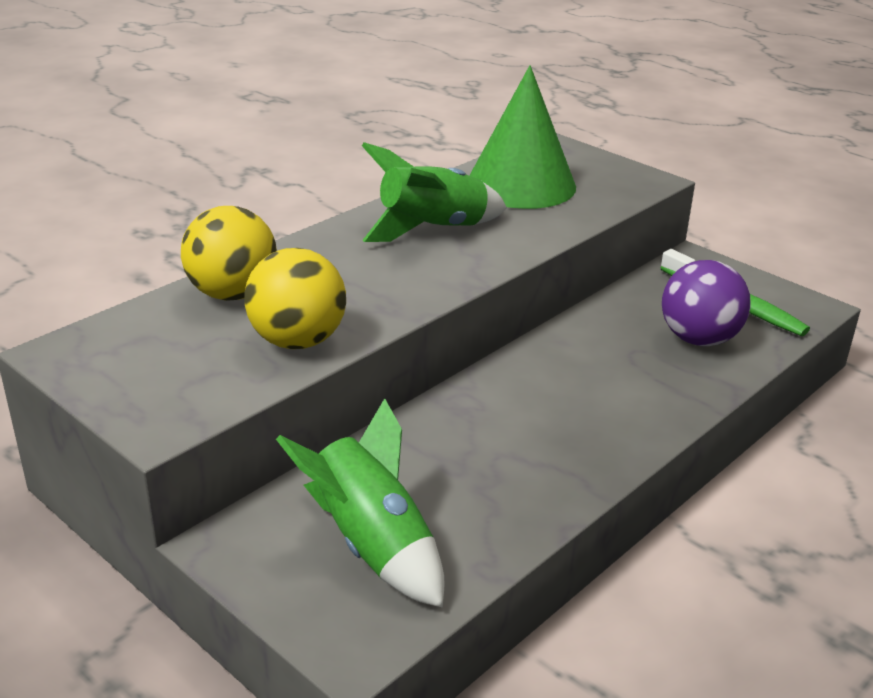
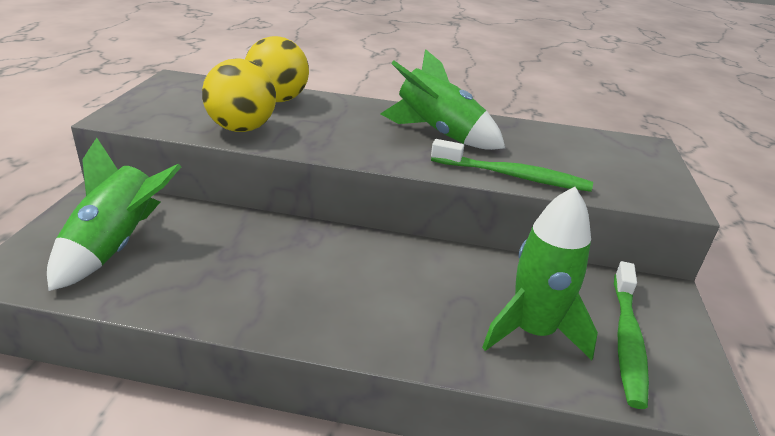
camera: 55 degrees right, 0 degrees up
green cone [469,65,576,209] -> none
purple ball [662,260,751,346] -> green rocket [482,187,598,360]
none -> green toothbrush [431,139,593,192]

